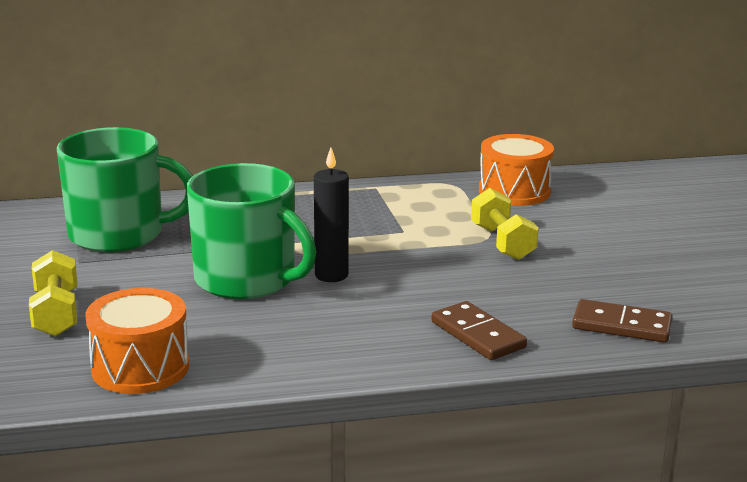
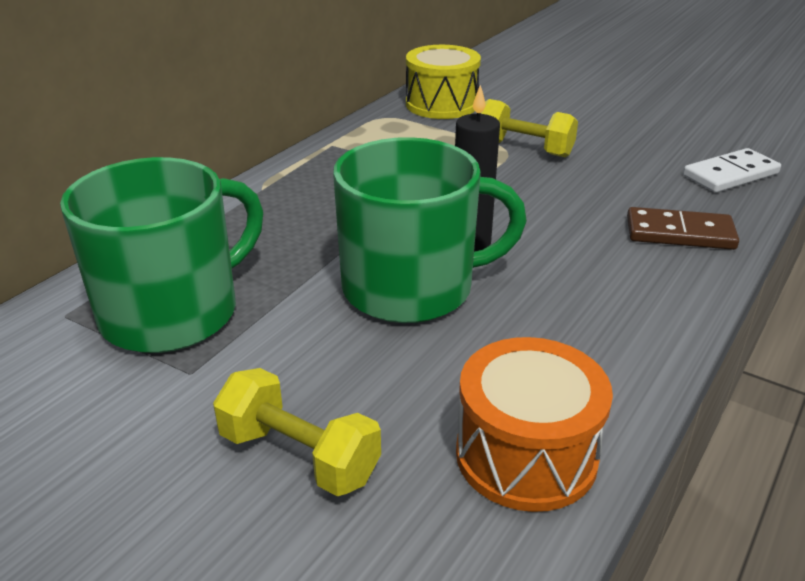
camera: 45 degrees left, 10 degrees up
orange drum [479,134,554,206] -> yellow drum [406,45,481,119]
brown domino [572,299,672,343] -> white domino [683,148,781,193]

